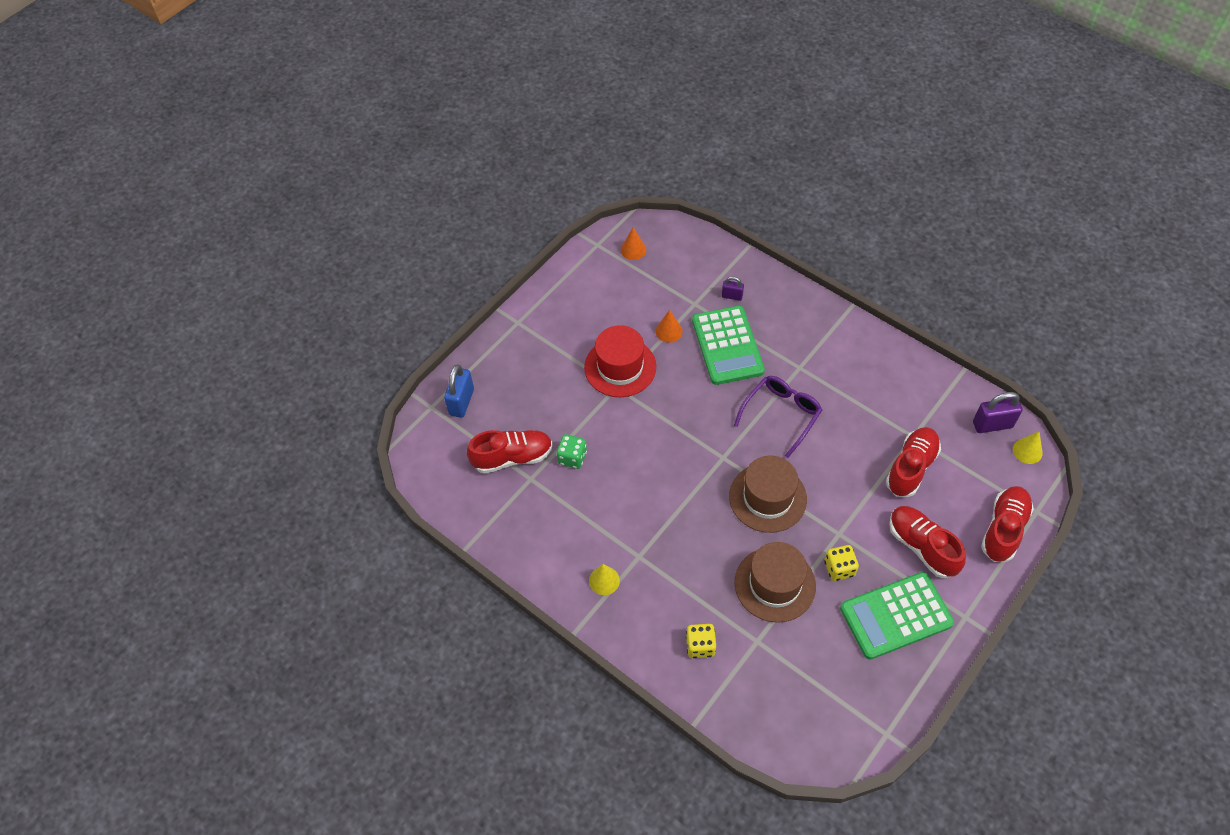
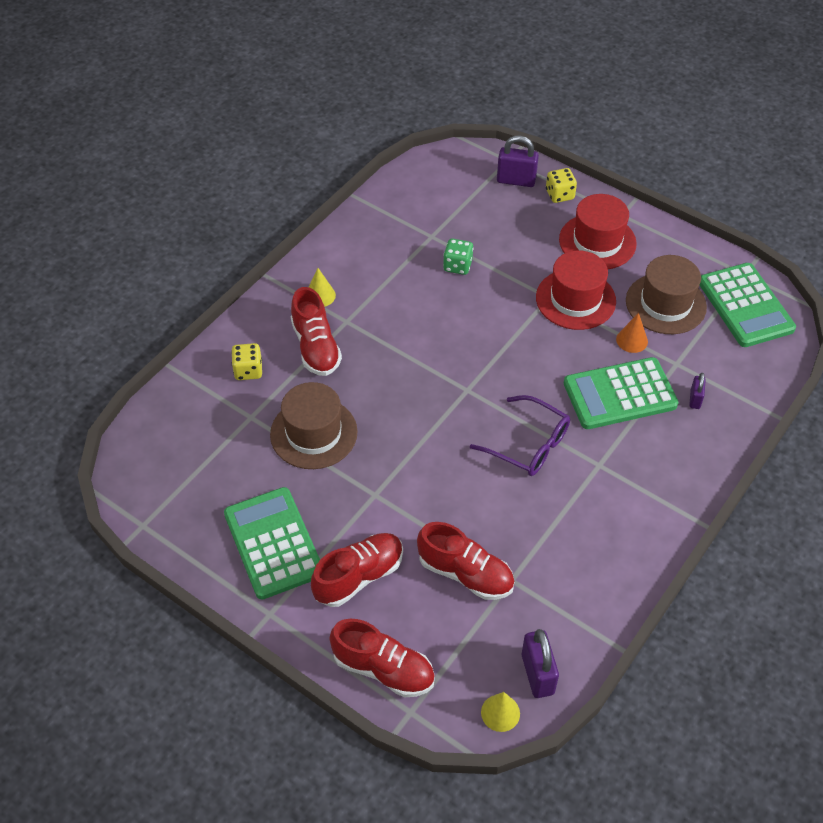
camera: 85 degrees right, 5 degrees down
blue padlock [444,365,474,418] -> purple padlock [497,136,539,187]
red shoe [467,430,553,474] -> red shoe moved to [291,287,342,376]
orange cone [621,227,646,260] -> green calculator [700,263,796,347]
brown hat [729,455,807,533] -> brown hat moved to [626,255,707,334]
yellow dice [824,545,859,581] -> yellow dice moved to [546,168,577,203]
none -> red hat [559,194,637,269]

